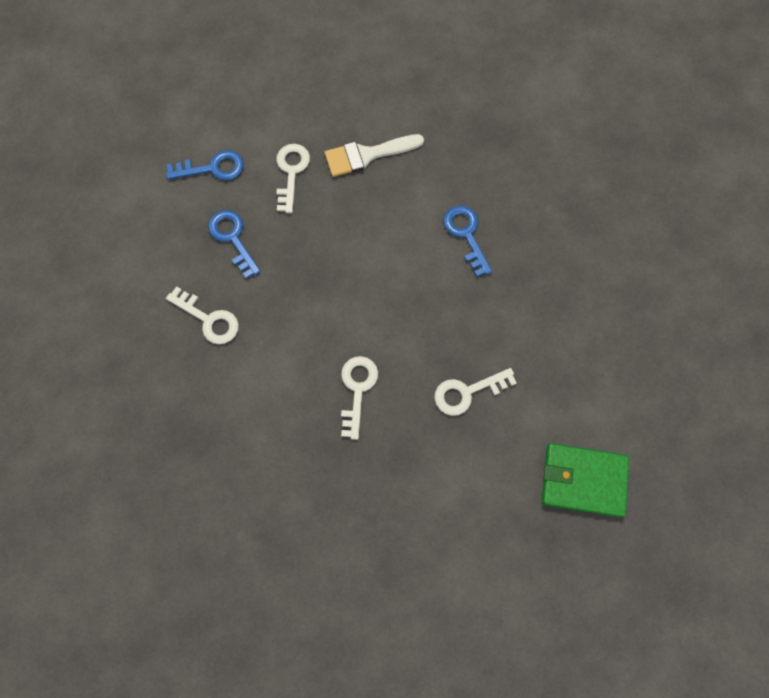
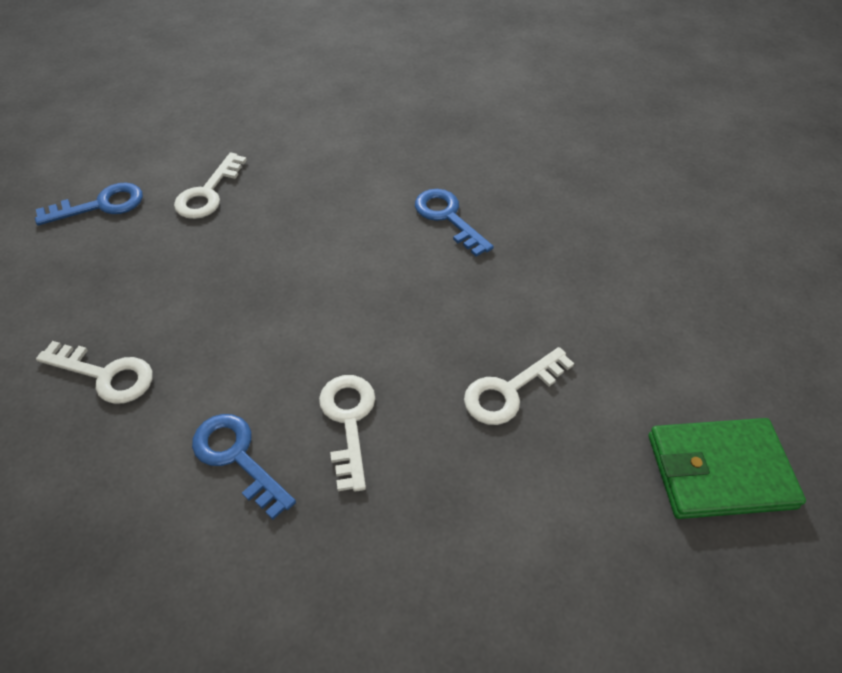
camera: 15 degrees left, 20 degrees down
blue key [208,210,261,279] -> blue key moved to [192,414,296,520]
white key [276,144,310,213] -> white key turned 150 degrees counterclockwise [174,153,247,219]
white brush [325,134,424,177] -> none

